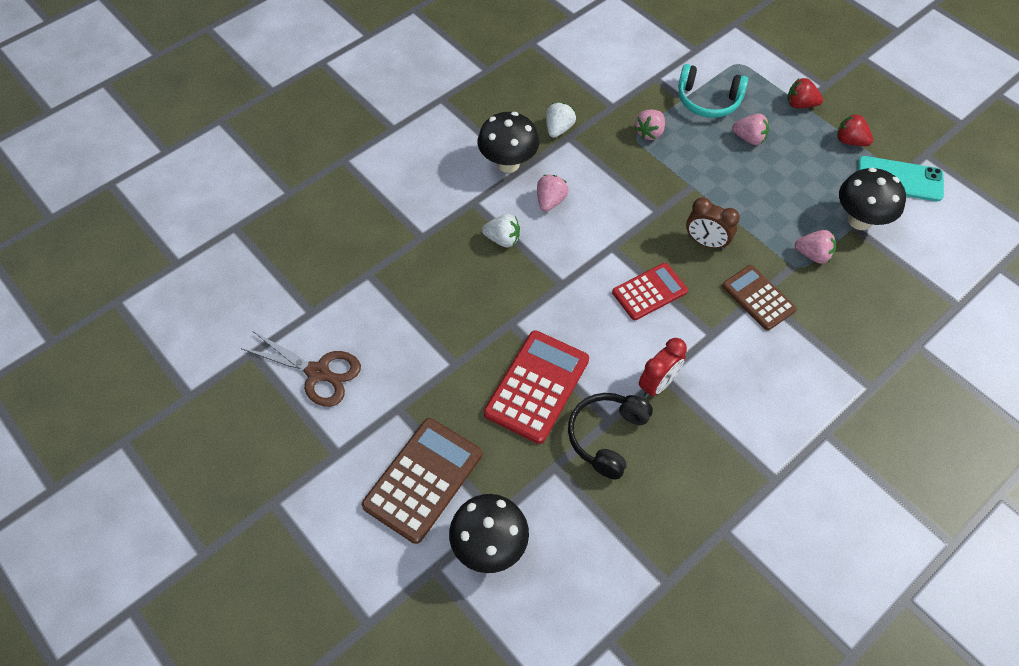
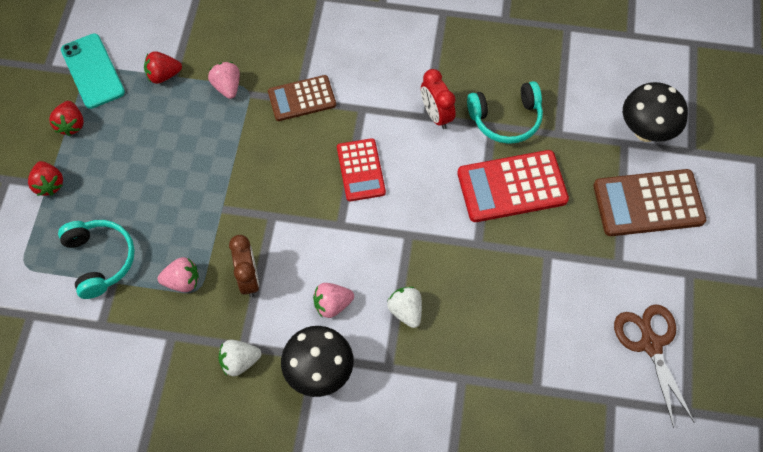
camera: 130 degrees left, 5 degrees up
black headphones [568,393,653,479] -> turquoise headphones [467,81,543,144]
red calculator [612,263,688,320] -> red calculator turned 120 degrees counterclockwise [337,138,386,201]
red clock [639,338,687,398] -> red clock turned 120 degrees counterclockwise [421,69,456,129]
brown clock [686,197,740,250] -> brown clock moved to [229,235,259,297]
brown calculator [722,265,797,331] -> brown calculator turned 60 degrees clockwise [268,75,336,121]
pink strawberry [732,113,769,145] -> none
black mushroom [839,168,906,230] -> red strawberry [144,51,182,84]

